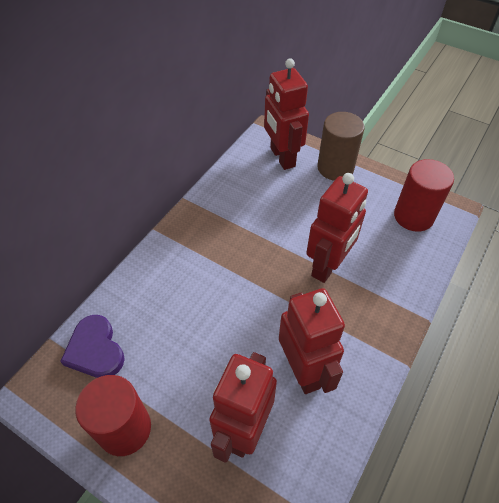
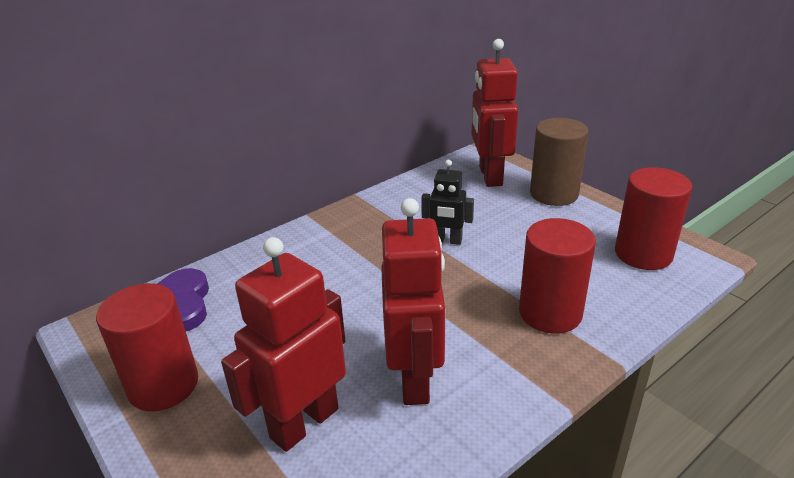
camera: 20 degrees right, 20 degrees down
red robot [306,173,368,283] -> none
none -> black robot [421,160,474,245]
none -> red cylinder [519,218,596,334]

